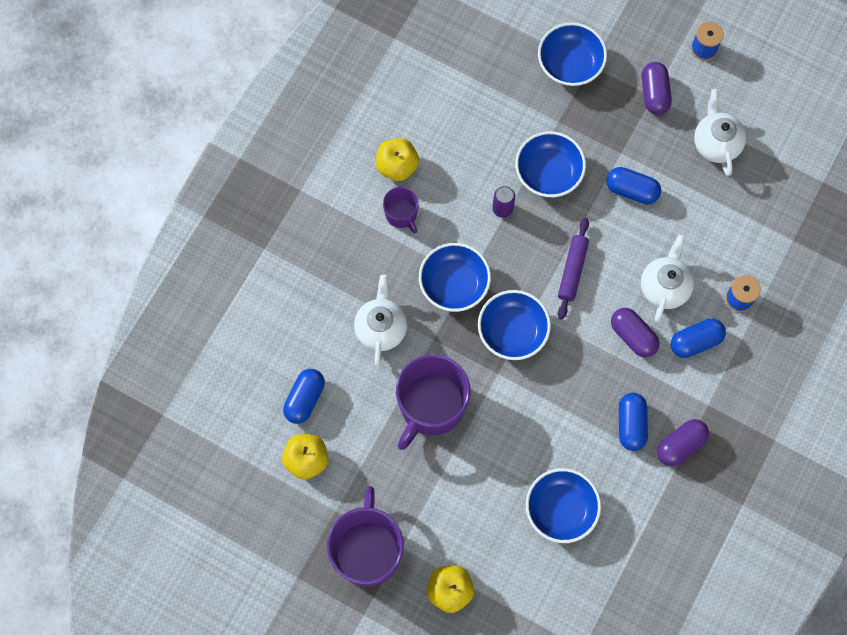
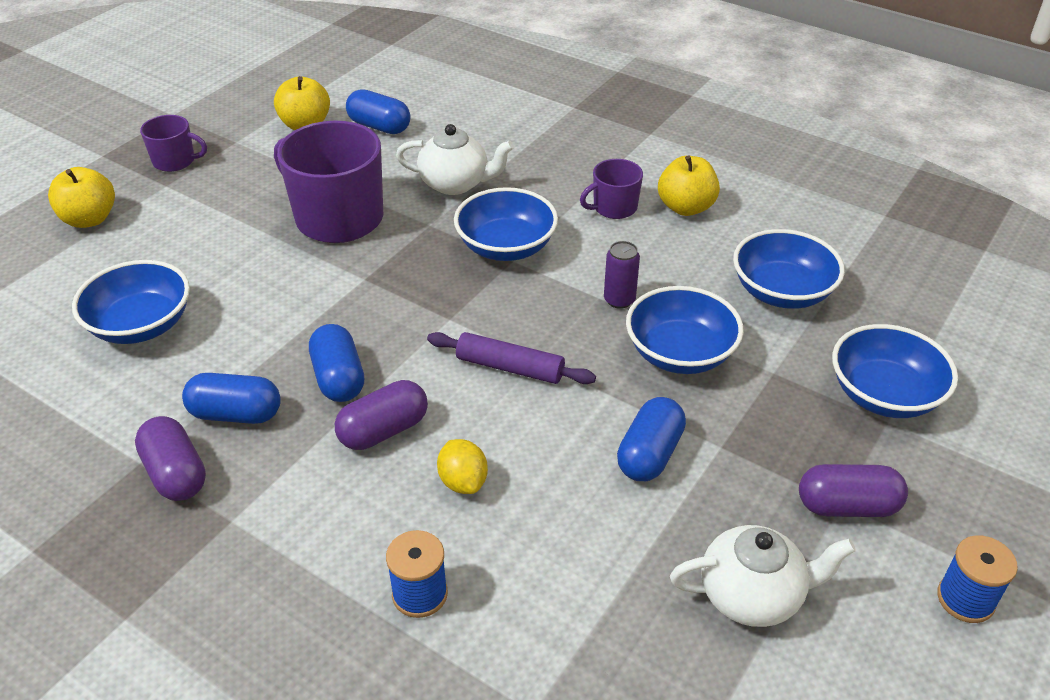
camera: 95 degrees right, 30 degrees down
purple mug [327,486,404,587] -> purple mug [140,115,207,172], size x0.51
blue bowl [478,290,551,360] -> blue bowl moved to [733,229,845,309]
white teapot [641,234,694,322] -> yellow lemon [437,439,488,494]
blue capsule [671,318,726,358] -> blue capsule moved to [309,324,364,402]

